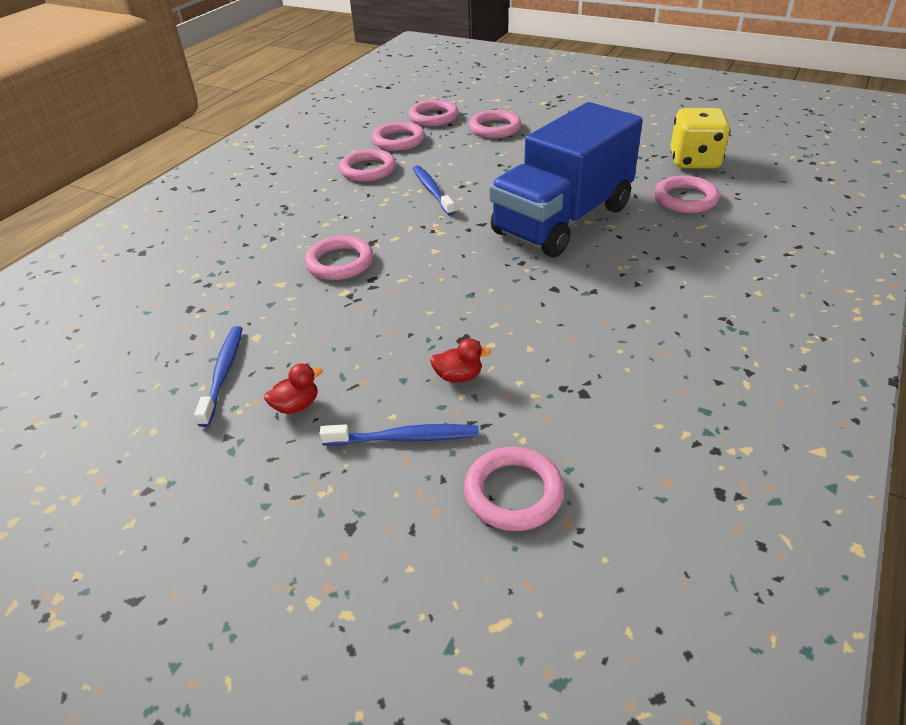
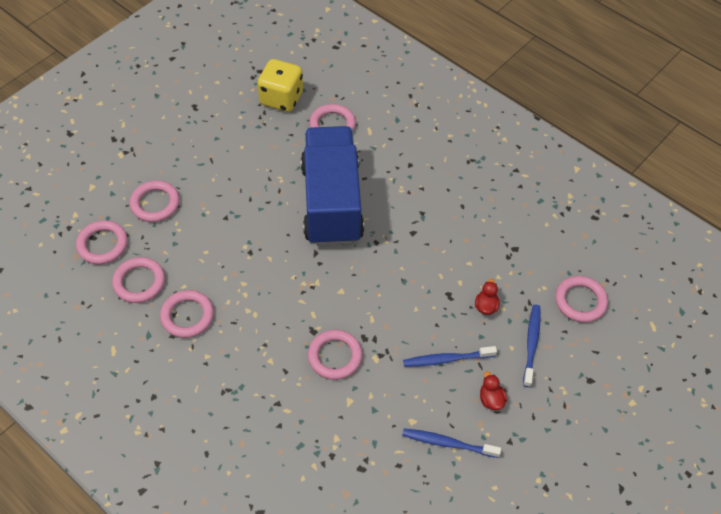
camera: 80 degrees left, 15 degrees up
blue toothbrush [413,165,455,216] -> blue toothbrush moved to [403,346,497,367]
blue truck [489,102,643,257] -> blue truck turned 150 degrees counterclockwise [301,126,364,246]

